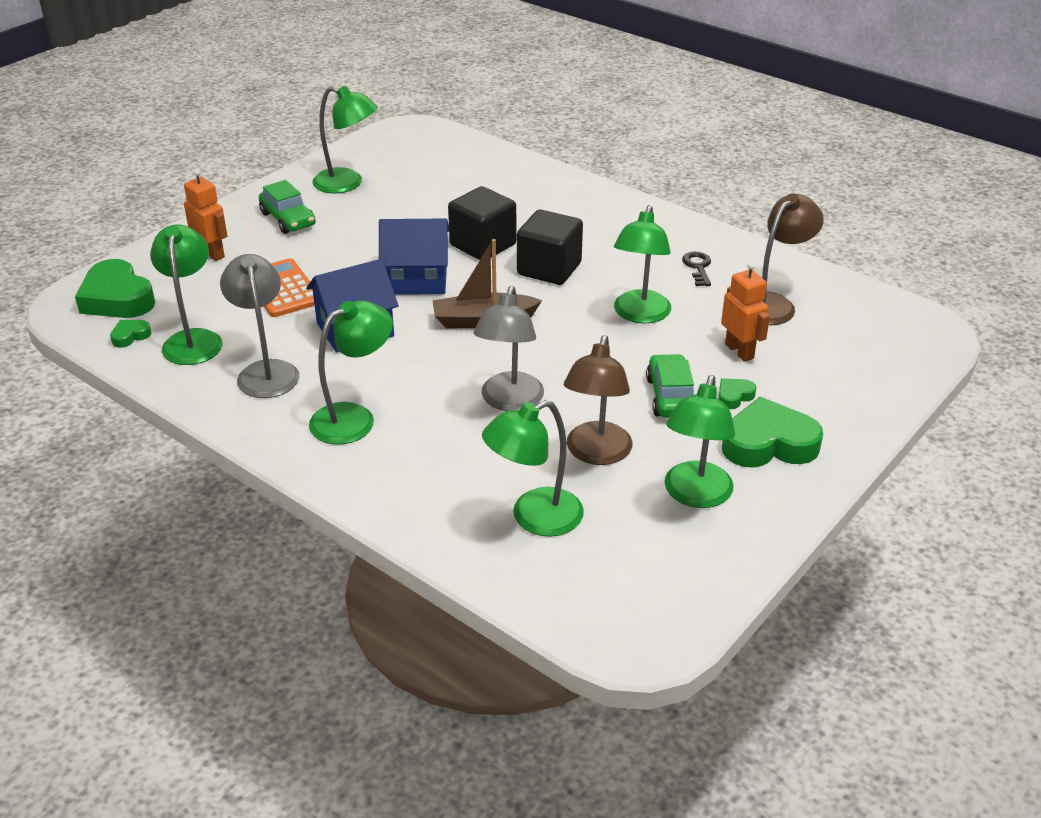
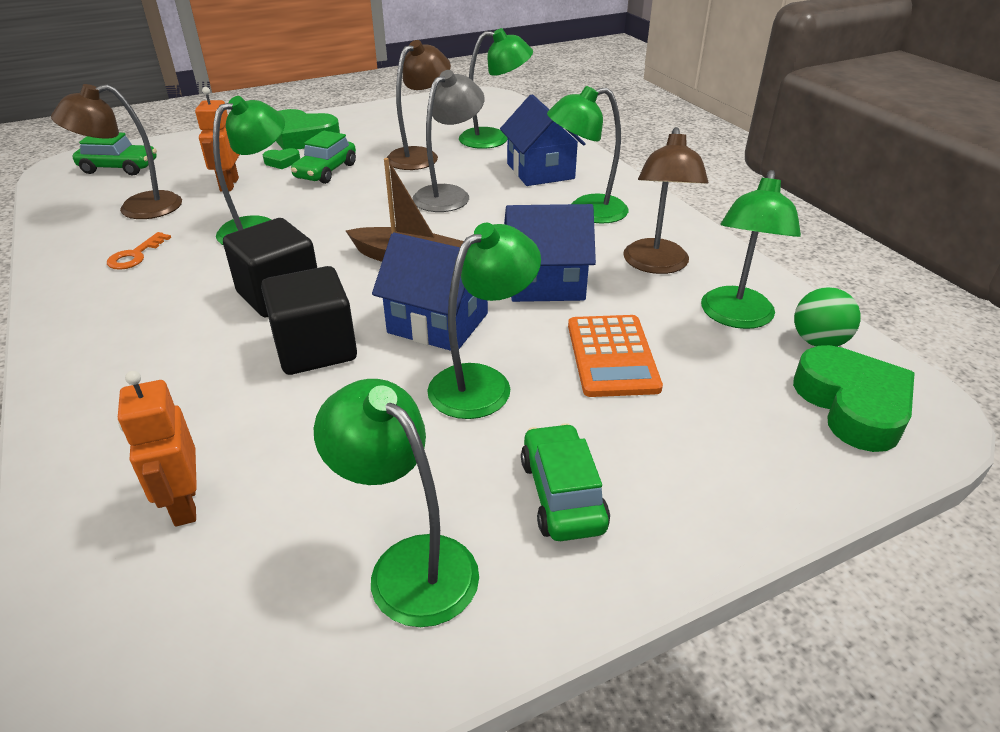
camera: 155 degrees left, 0 degrees up
green heart [110,320,152,348] -> green ball [794,287,861,347]
orange robot [184,169,227,261] -> orange robot moved to [118,371,197,526]
grey lamp [220,254,299,398] -> brown lamp [623,127,708,274]
green lamp [665,375,735,508] -> green lamp moved to [427,223,541,419]
black key [682,252,711,286] -> orange key [107,232,171,270]
none -> green car [73,133,157,176]
none -> blue house [500,94,586,186]

